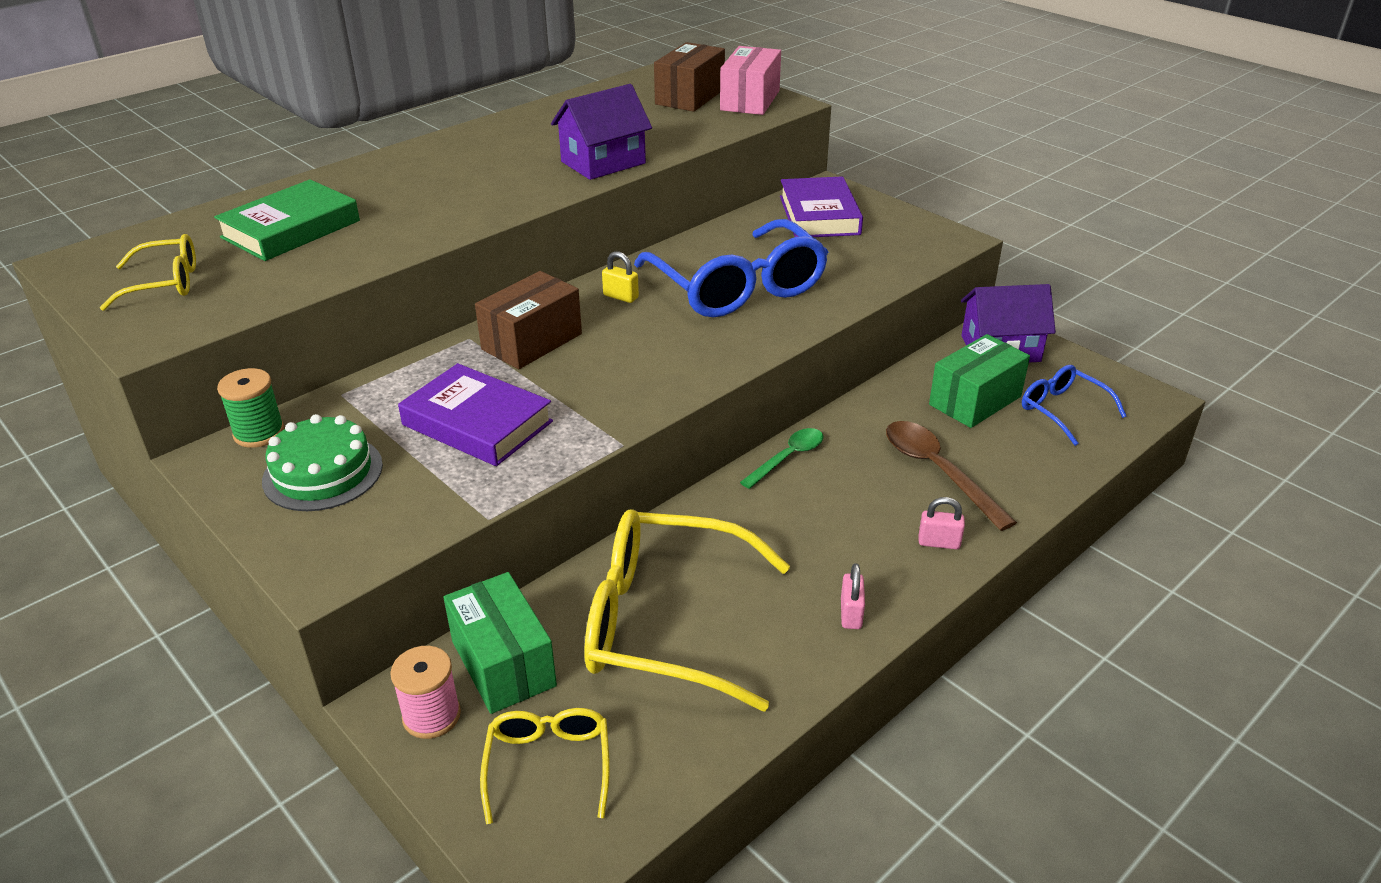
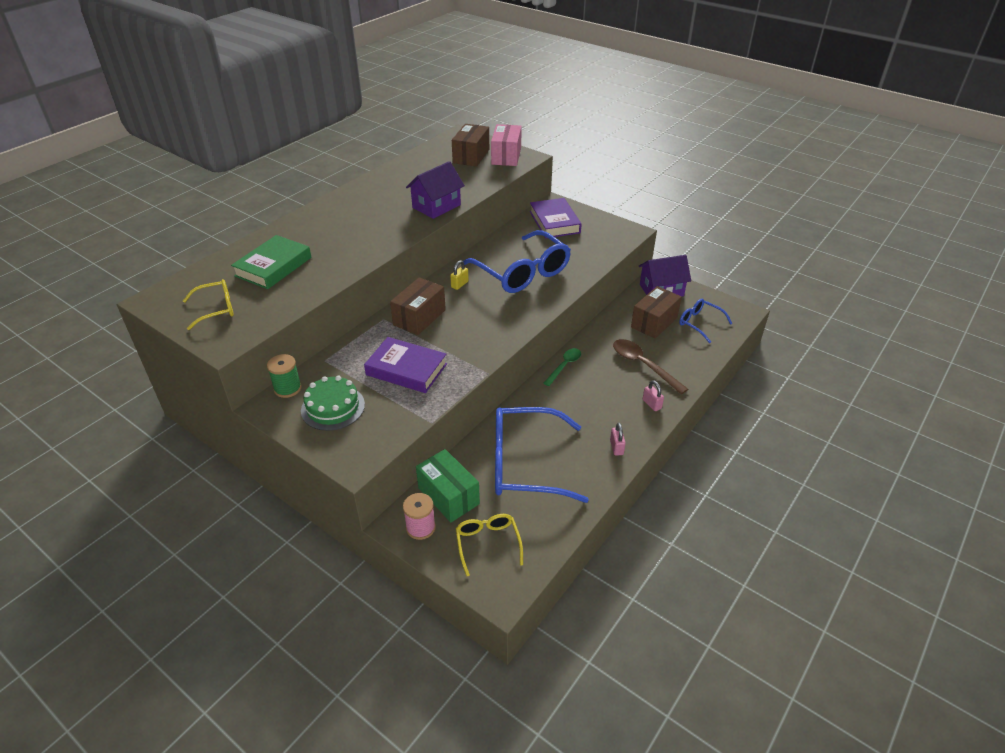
camera: 10 degrees left, 5 degrees up
yellow glasses [584,510,790,711] -> blue glasses [495,407,589,503]
yellow padlock [602,251,639,303] -> yellow padlock turned 75 degrees counterclockwise [450,260,469,290]
pink padlock [919,497,965,550] -> pink padlock turned 60 degrees clockwise [643,380,664,411]
green box [929,334,1030,428] -> brown box [631,286,682,339]

